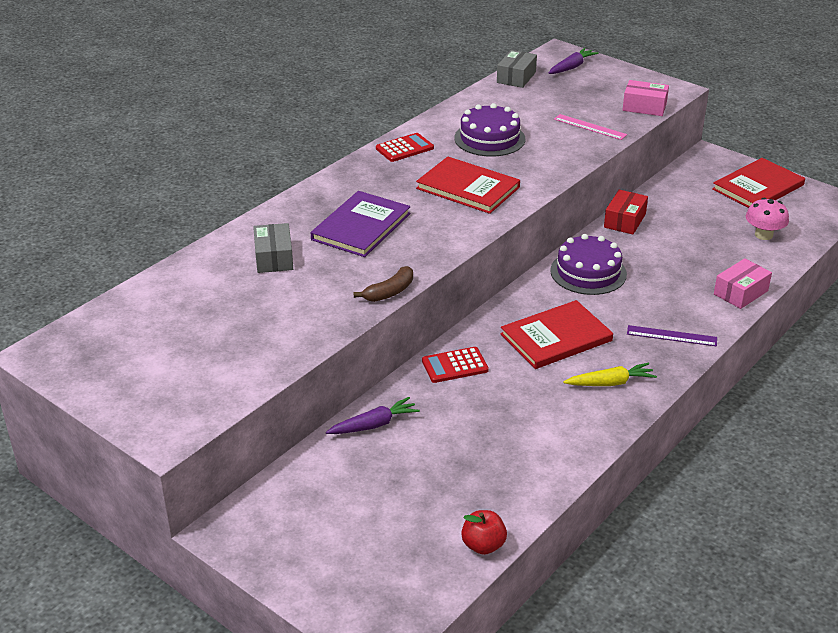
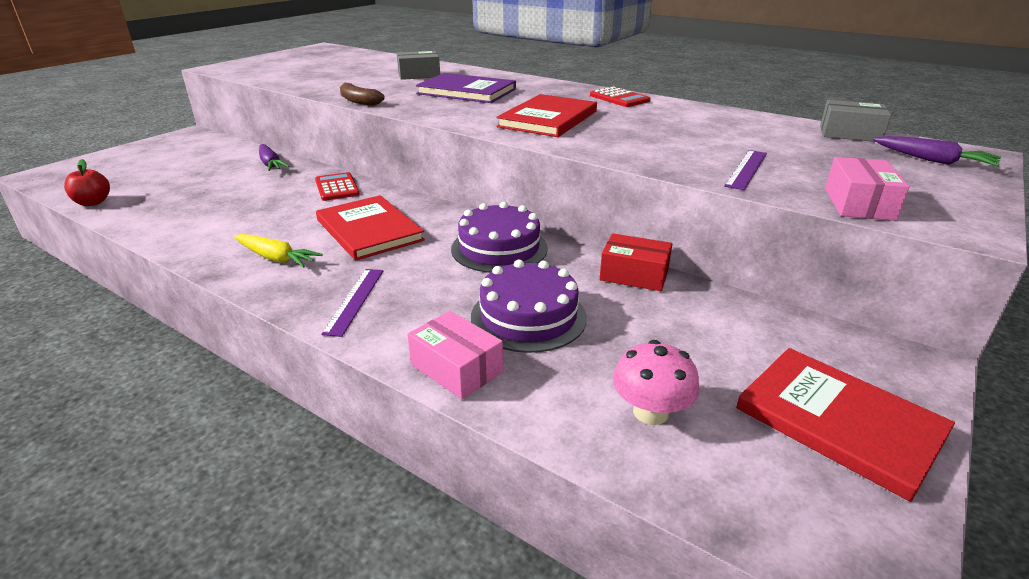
camera: 85 degrees right, 5 degrees down
purple cake [454,103,525,157] -> purple cake moved to [471,260,587,353]
pink ruler [554,114,627,140] -> purple ruler [724,150,767,190]
yellow carrot [564,363,657,386] -> yellow carrot turned 45 degrees counterclockwise [234,234,323,268]

